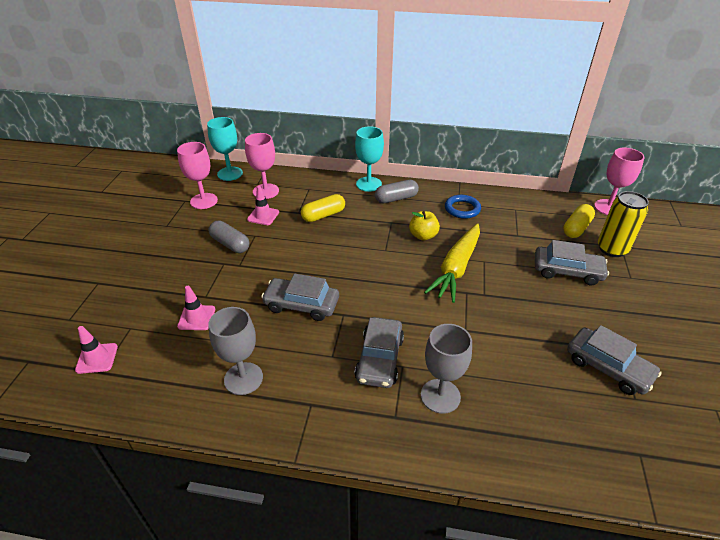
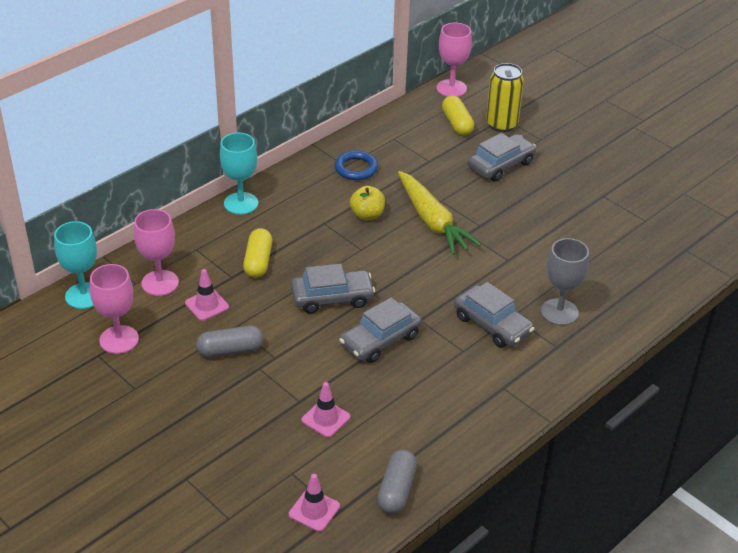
camera: 55 degrees left, 0 degrees up
grey goblet [208,307,263,395] -> none
grey capsule [375,180,419,203] -> grey capsule moved to [377,450,417,514]
grey car [567,325,662,395] -> grey car moved to [291,264,375,314]

